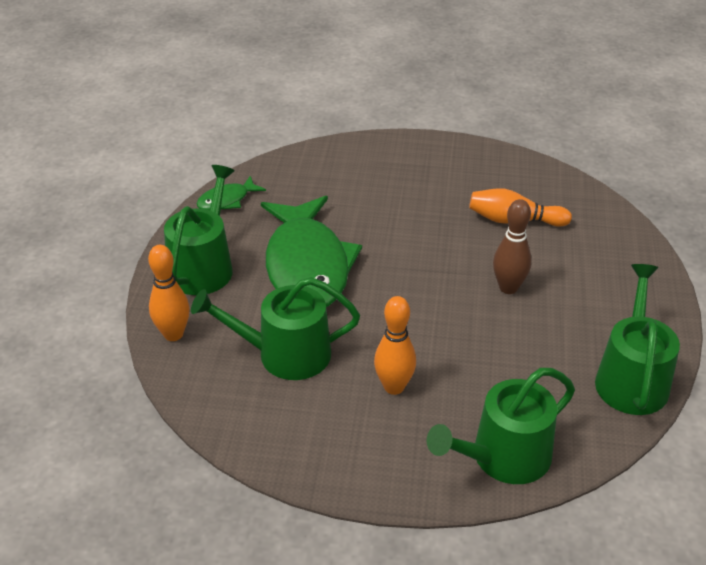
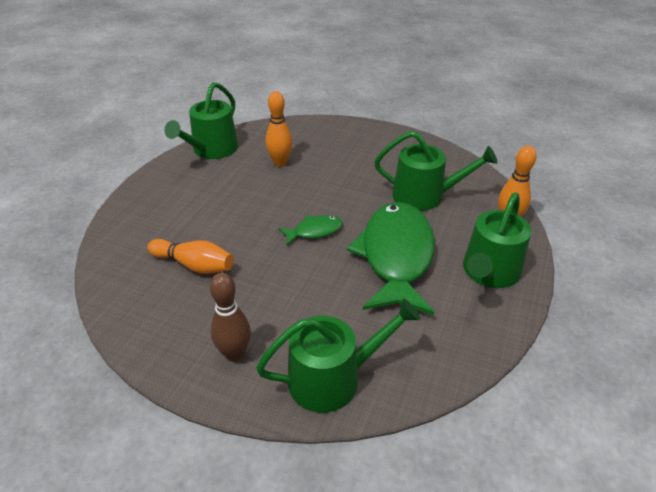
camera: 165 degrees left, 0 degrees up
green fish [197,176,266,210] -> green fish moved to [278,215,343,245]
orange bowling pin [374,296,416,395] -> orange bowling pin moved to [266,91,292,166]
green watering can [427,368,575,484] -> green watering can moved to [256,298,421,413]
brown bowling pin [493,199,532,294] -> brown bowling pin moved to [210,273,251,362]

